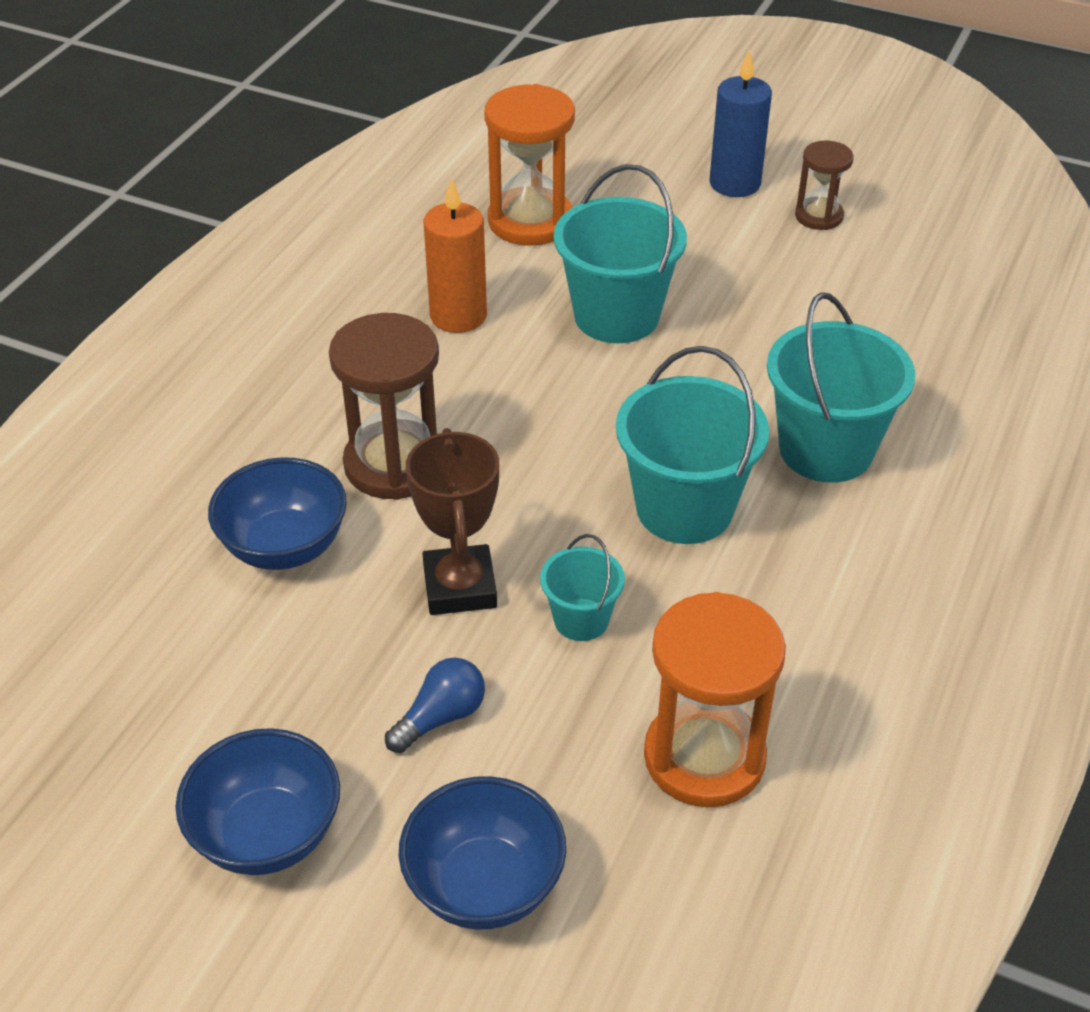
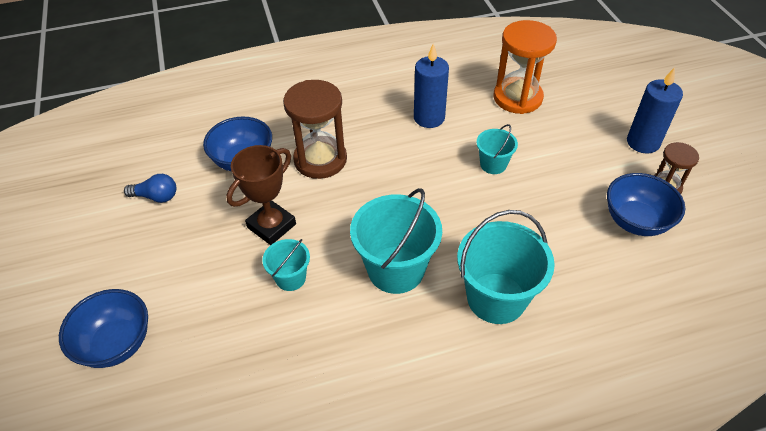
camera: 50 degrees right, 5 degrees up
blue bowl [175,728,340,875] -> blue bowl moved to [607,173,685,236]
blue light bulb [385,657,485,753] -> blue light bulb moved to [124,174,176,203]
orange candle [423,178,487,333] -> blue candle [414,43,449,128]
turquoise bucket [554,164,687,343] -> turquoise bucket [477,124,518,174], size x0.53
orange hourglass [644,592,786,807] -> none

